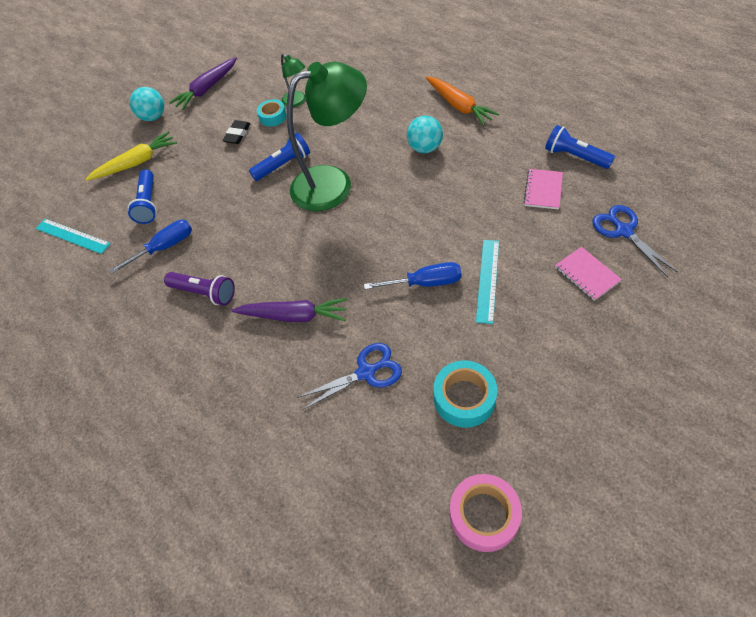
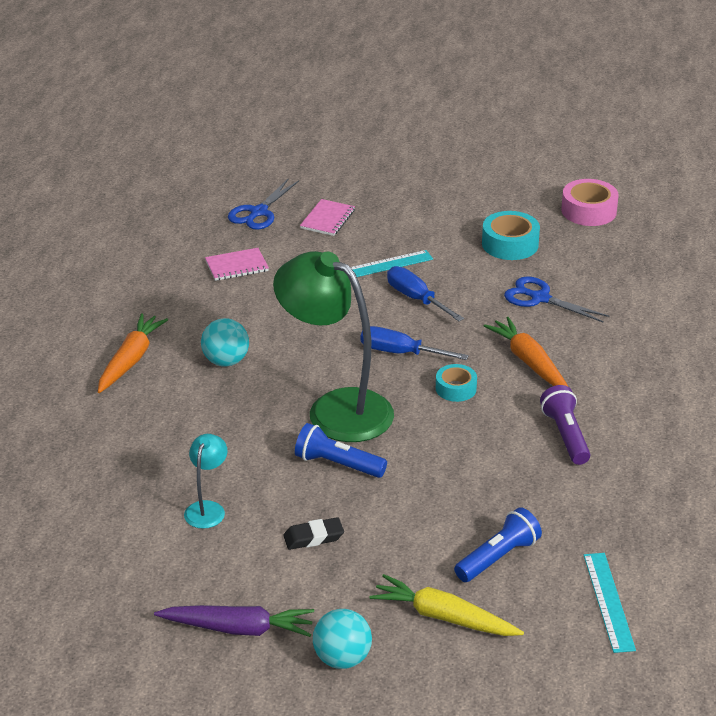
camera: 130 degrees left, 20 degrees down
blue screwdriver [109,220,192,274] -> blue screwdriver moved to [360,326,469,360]
purple carrot [231,298,347,322] -> orange carrot [484,317,568,386]
turquoise tape [257,99,287,127] -> turquoise tape moved to [436,364,477,402]
green lamp [281,53,306,107] -> turquoise lamp [184,434,227,529]
blue flashlight [545,125,615,169] -> none

